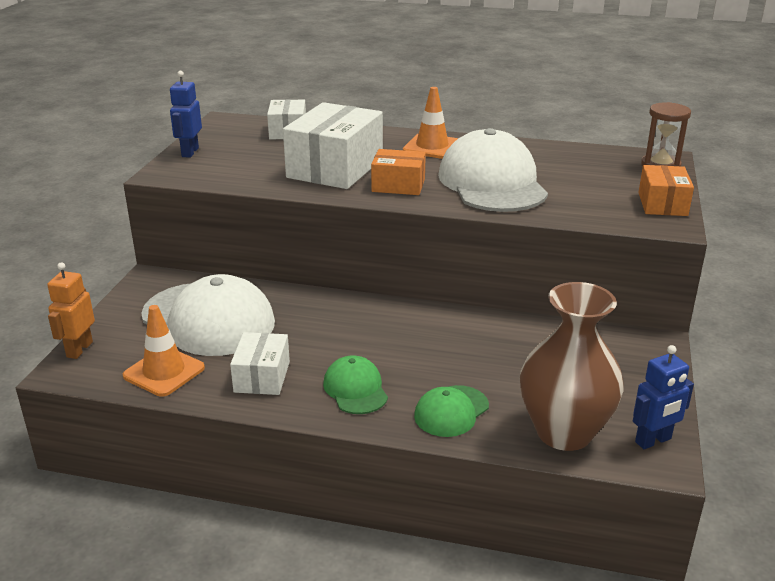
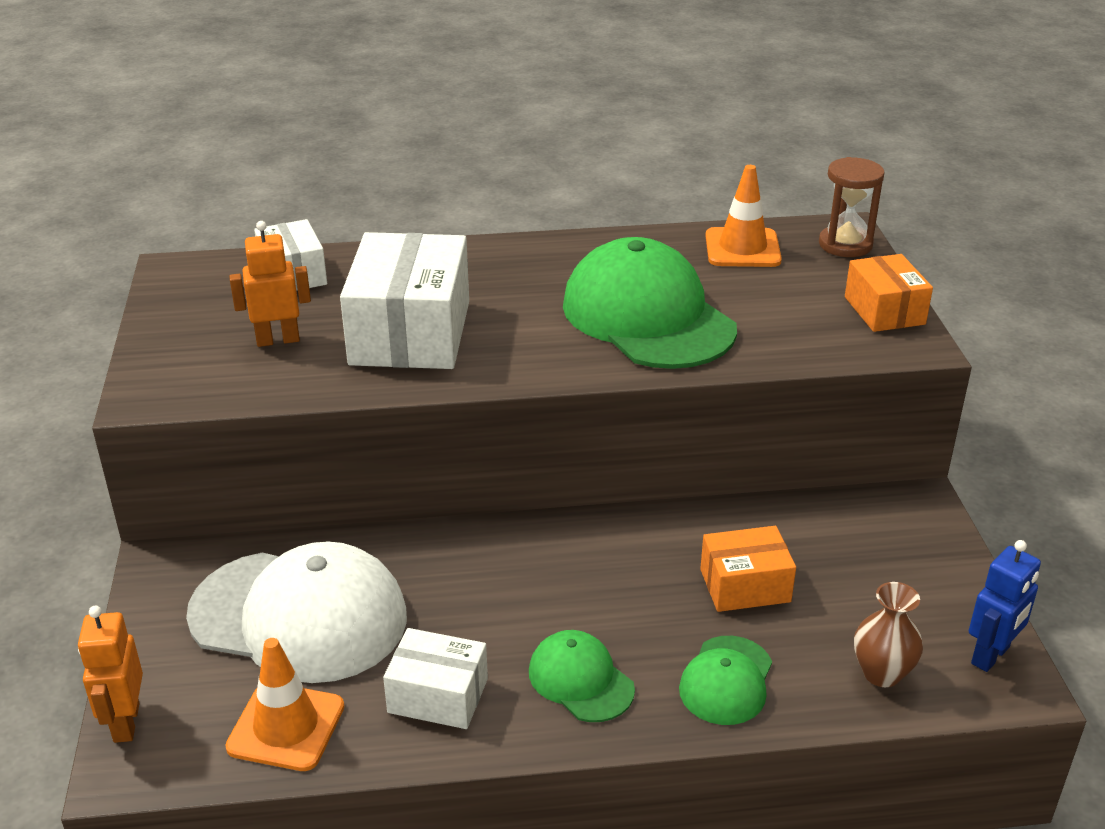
camera: 20 degrees left, 5 degrees up
blue robot [170,71,202,158] -> none
white box [230,332,290,395] -> white box turned 60 degrees counterclockwise [383,628,488,729]
orange box [371,149,426,195] -> orange box moved to [700,526,796,612]
orange traffic cone [403,87,458,159] -> orange traffic cone moved to [705,165,782,267]
white cap [438,128,548,212] -> green cap [563,237,737,369]
brown vase [520,282,624,451] -> brown vase [854,582,923,687], size x0.50
none -> orange robot [229,221,311,347]

